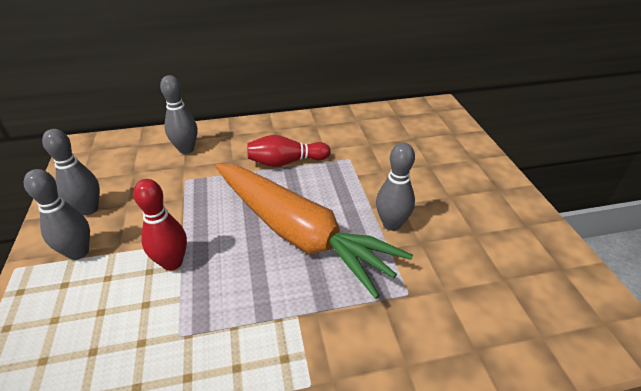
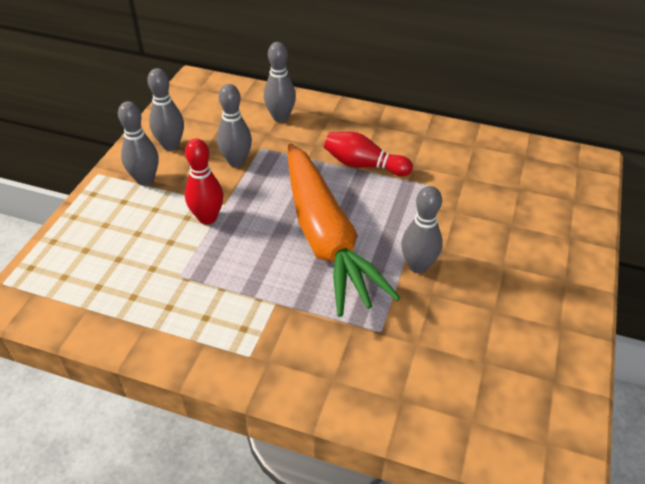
camera: 30 degrees right, 5 degrees up
none -> grey bowling pin [217,84,252,167]

